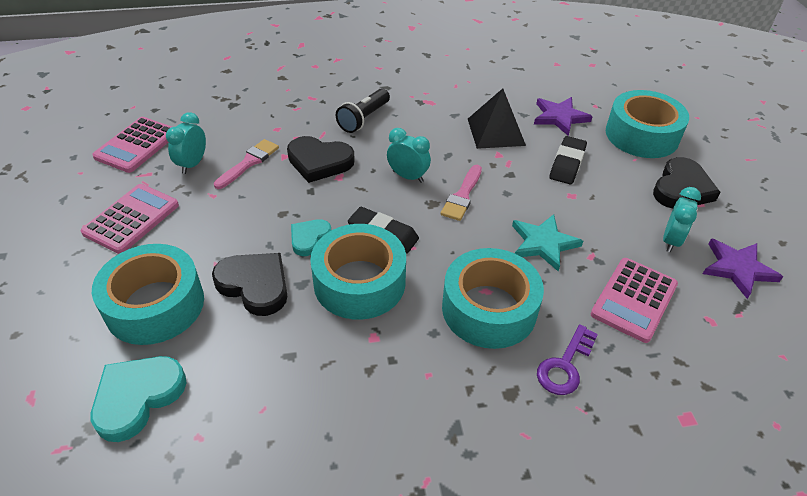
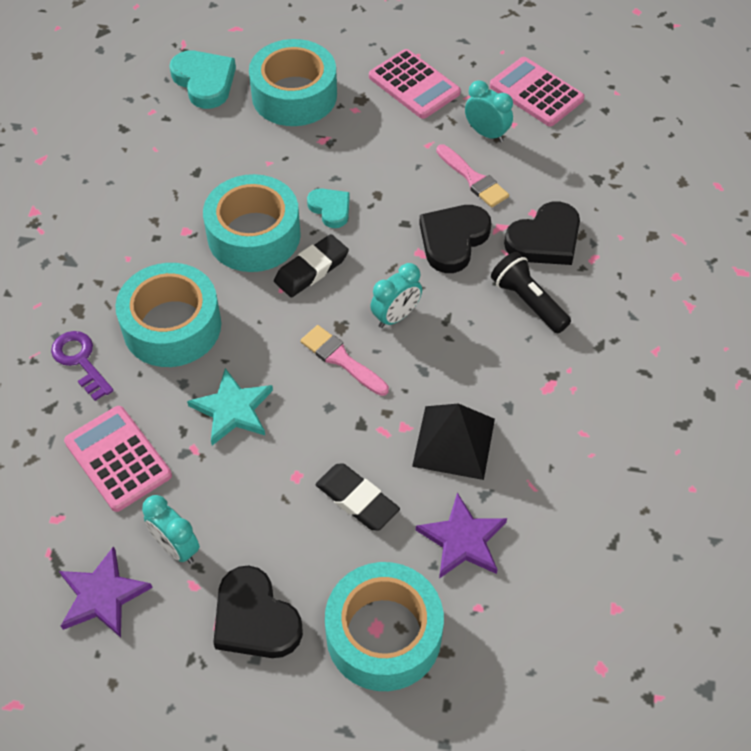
camera: 110 degrees right, 10 degrees up
black heart [212,253,287,316] -> black heart moved to [504,202,580,265]

